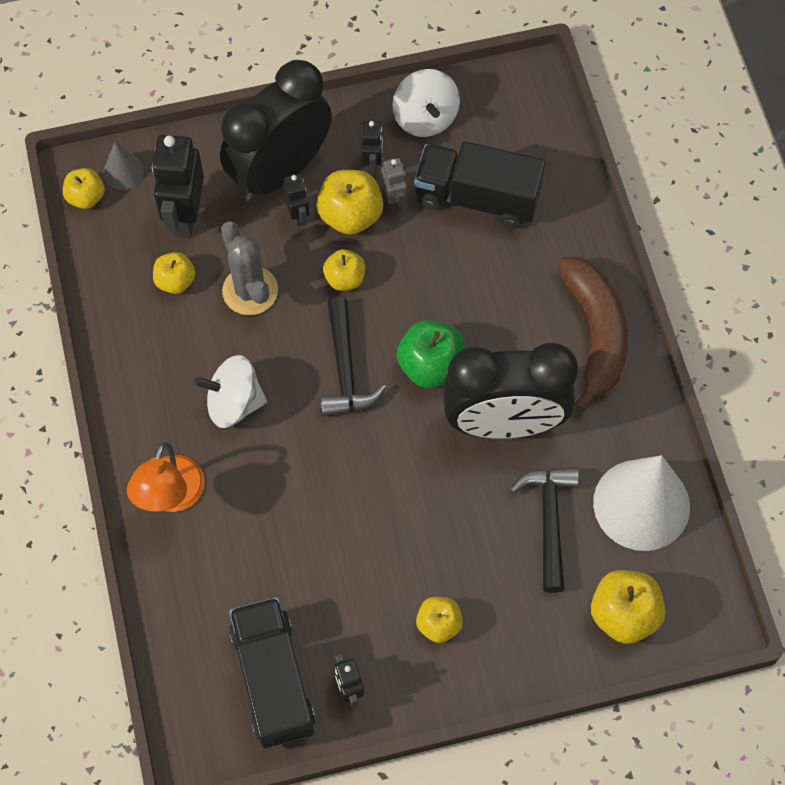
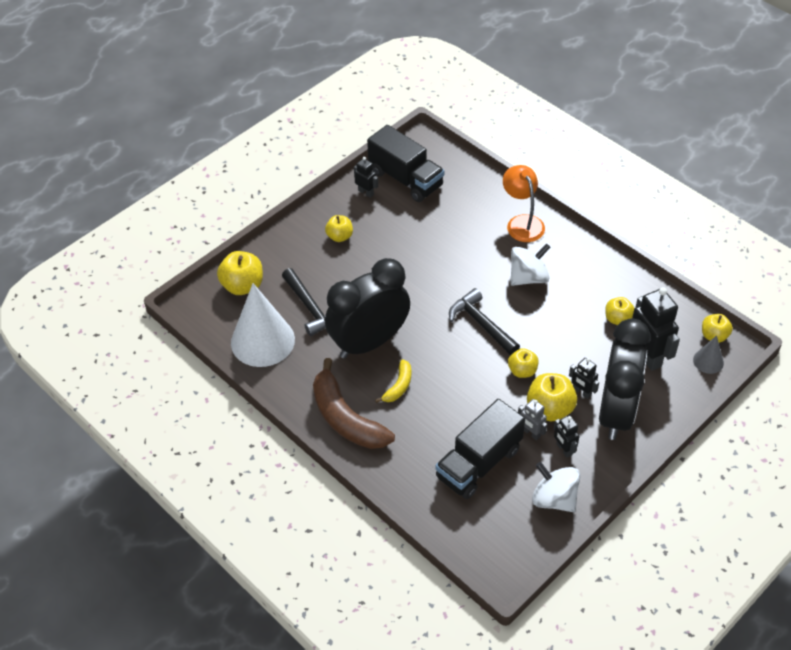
camera: 150 degrees right, 15 degrees down
grey cactus [221,221,278,315] -> none
green apple [396,320,465,388] -> none
black truck [414,141,546,228] -> black truck turned 150 degrees clockwise [435,399,525,499]
none -> yellow banana [375,359,411,403]

